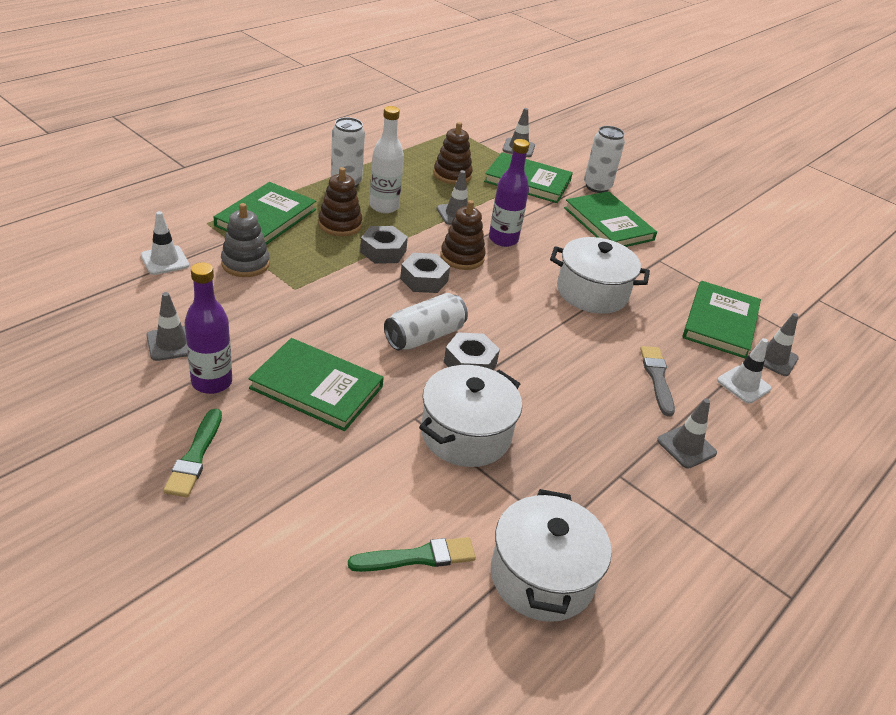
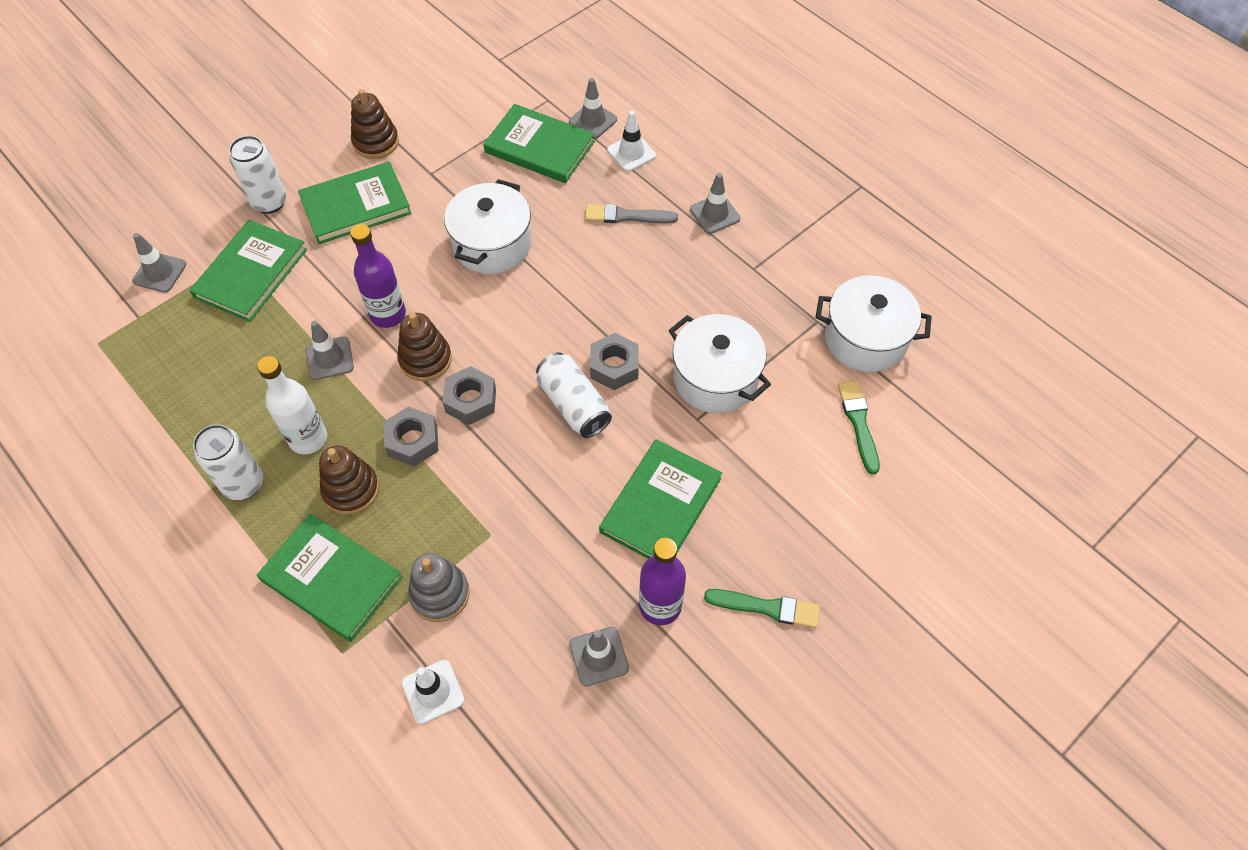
camera: 80 degrees left, 20 degrees up
brown stacking toy [433,122,473,184] -> brown stacking toy moved to [351,89,399,159]

